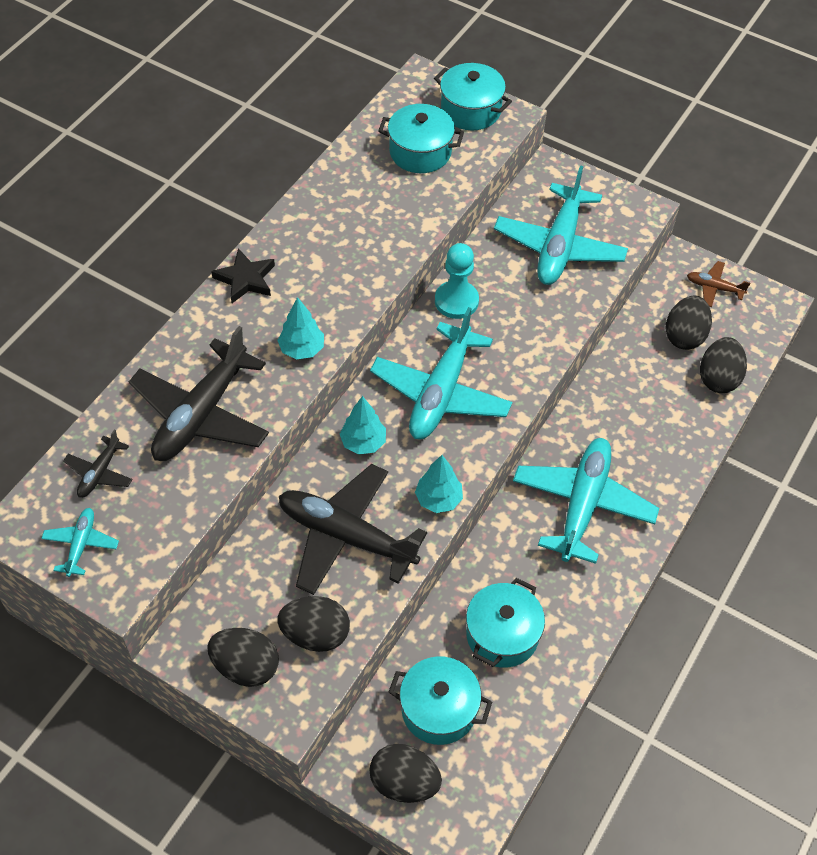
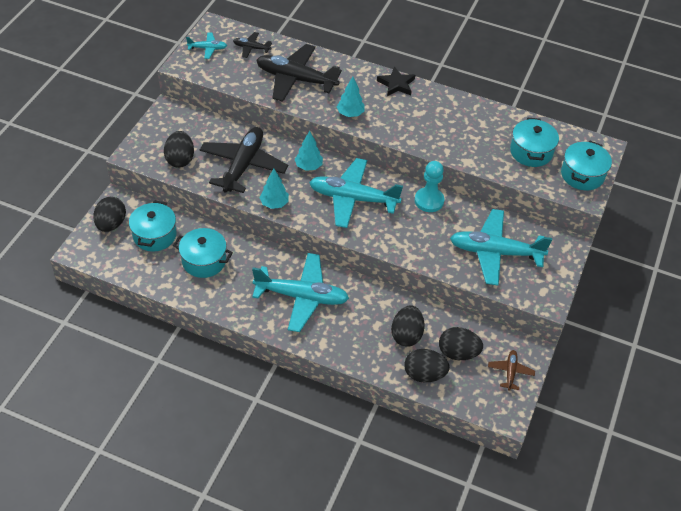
camera: 80 degrees right, 5 degrees down
black egg [207,628,279,687] -> black egg moved to [391,306,424,347]

